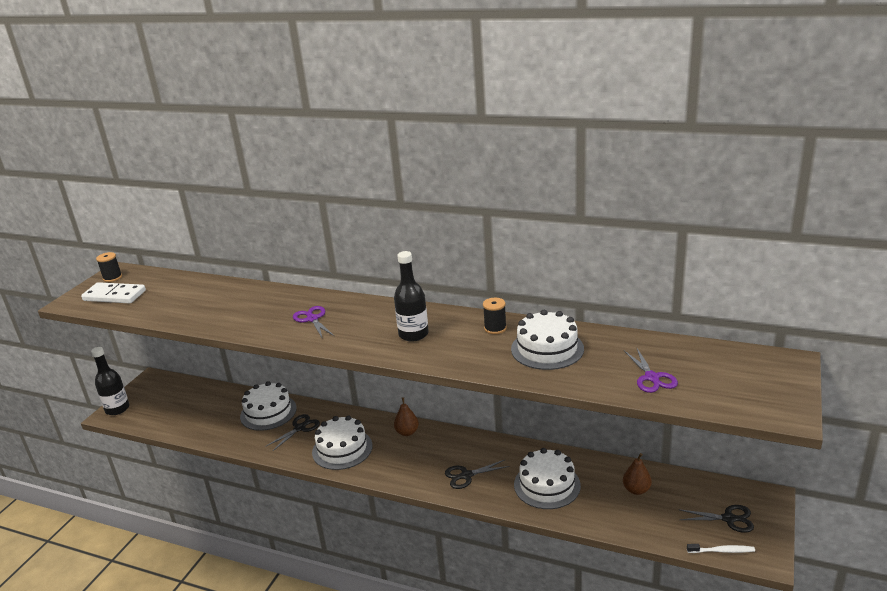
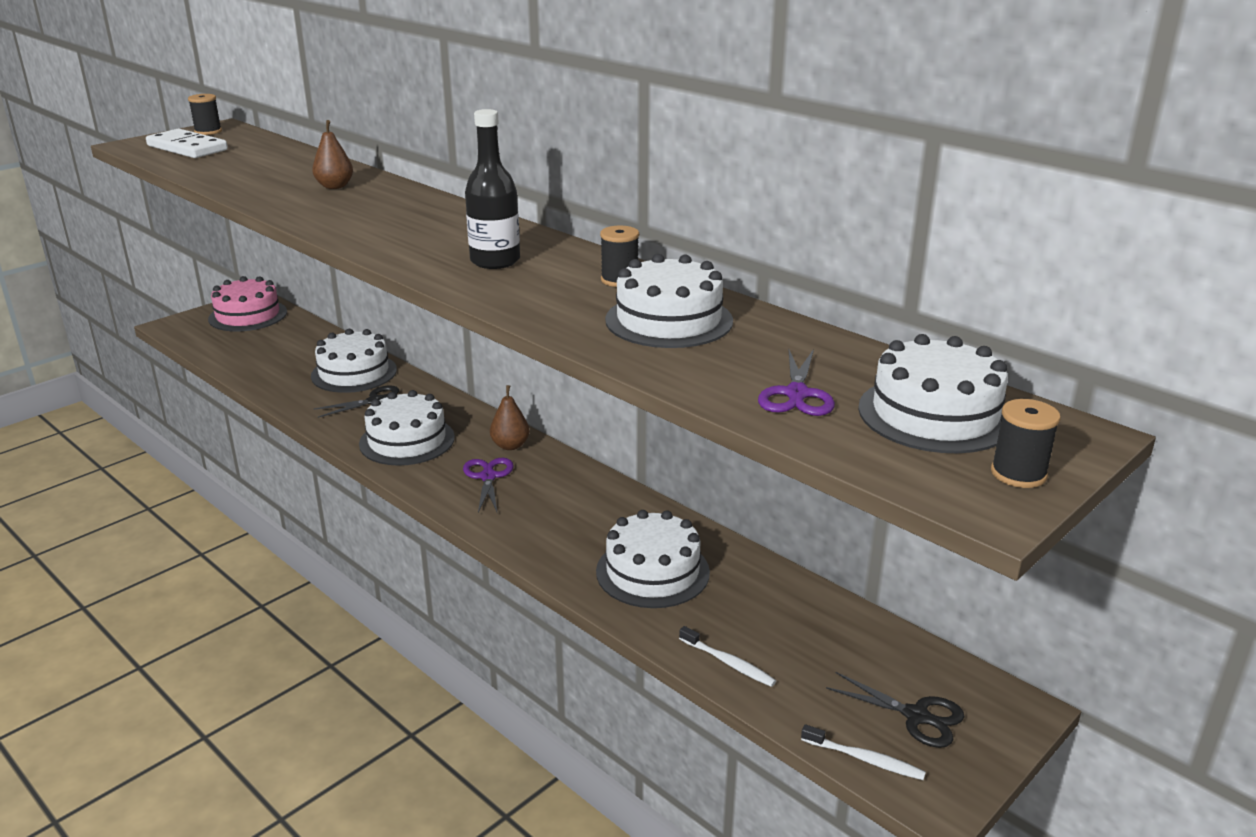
camera: 20 degrees right, 0 degrees up
black bottle [91,347,129,415] -> none
purple scissors [293,306,334,338] -> purple scissors moved to [463,458,514,513]
black scissors [445,460,510,489] -> none
brown pear [623,453,652,495] -> brown pear moved to [312,120,353,189]
none -> pink cake [208,276,287,332]
none -> white toothbrush [679,626,776,687]
none -> white cake [858,334,1008,453]
none -> black spool [991,399,1061,488]

